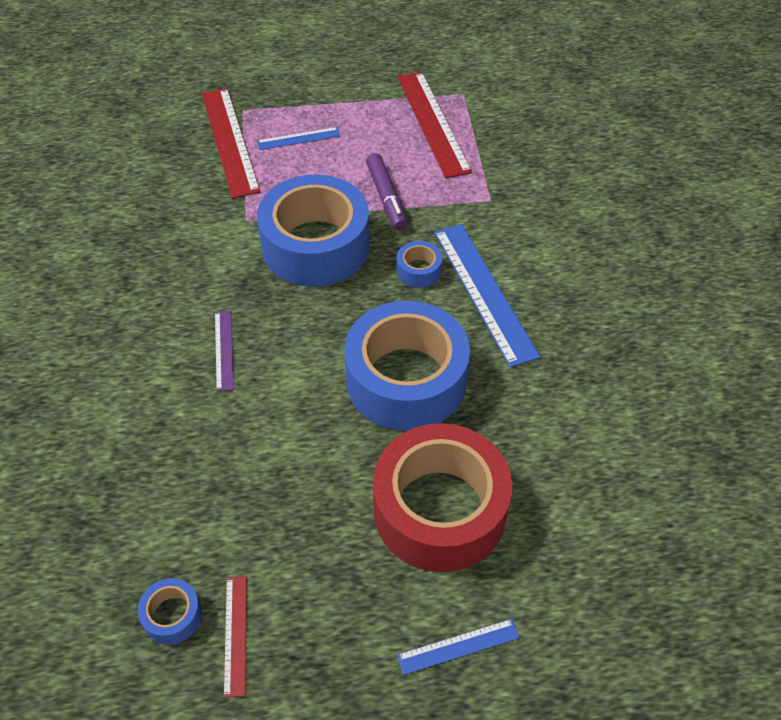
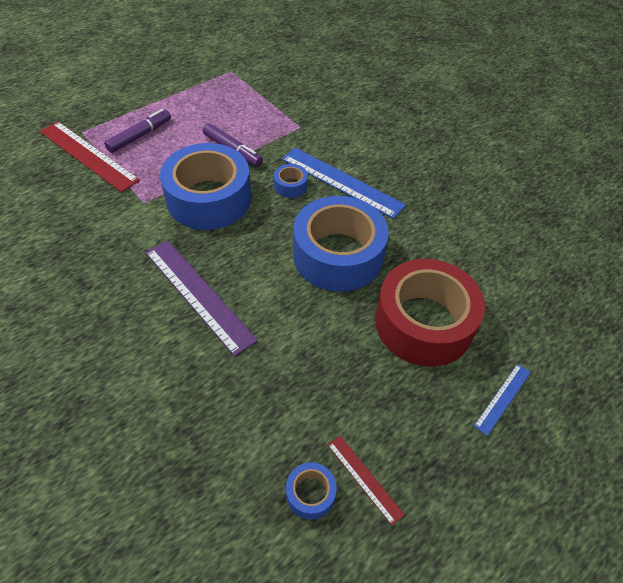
camera: 35 degrees left, 0 degrees up
purple ruler [215,311,234,391] -> purple ruler [145,240,258,357], size x1.99
blue ruler [257,127,340,150] -> purple marker [104,109,171,153]
red ruler [397,72,472,178] -> none

